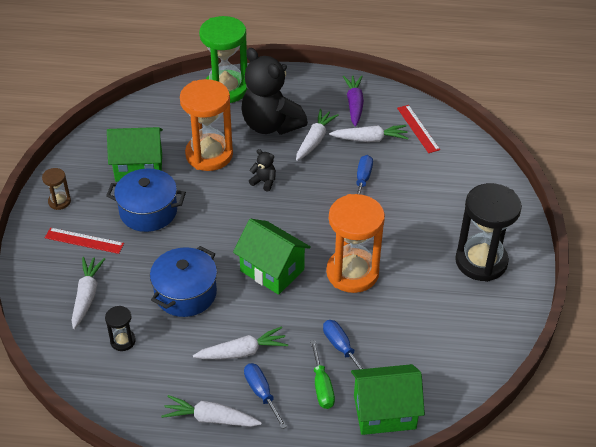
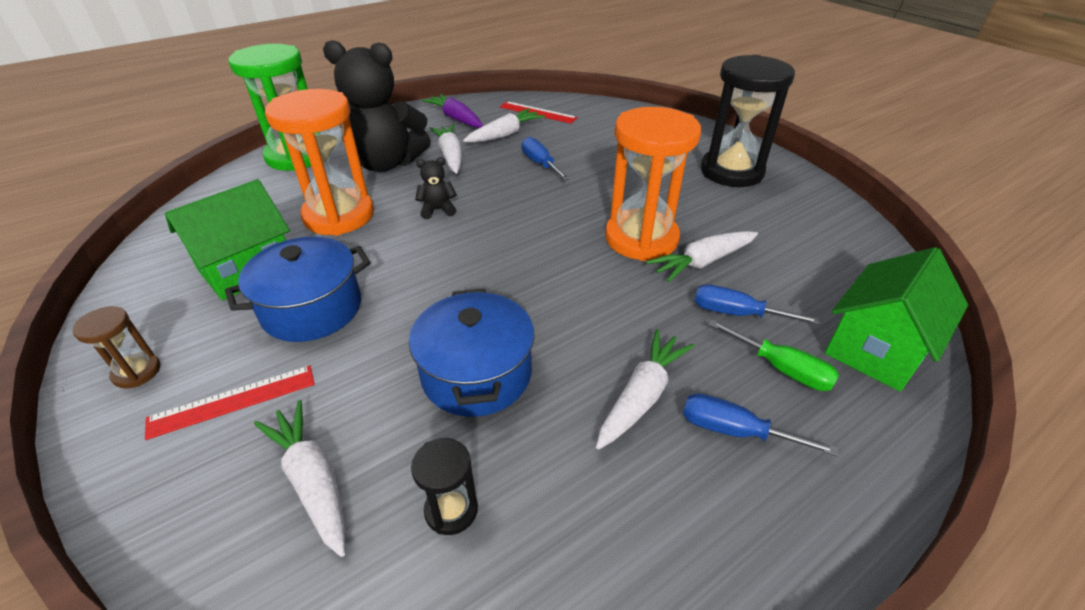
camera: 40 degrees left, 5 degrees down
white carrot [161,395,262,427] -> white carrot moved to [646,231,758,282]
green house [233,219,311,295] -> none

